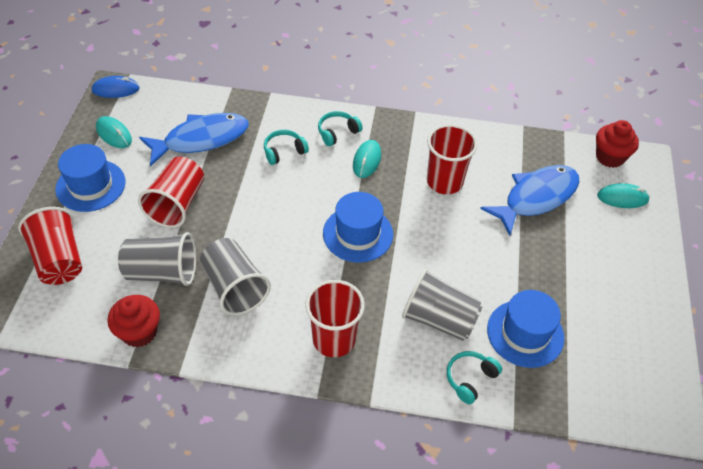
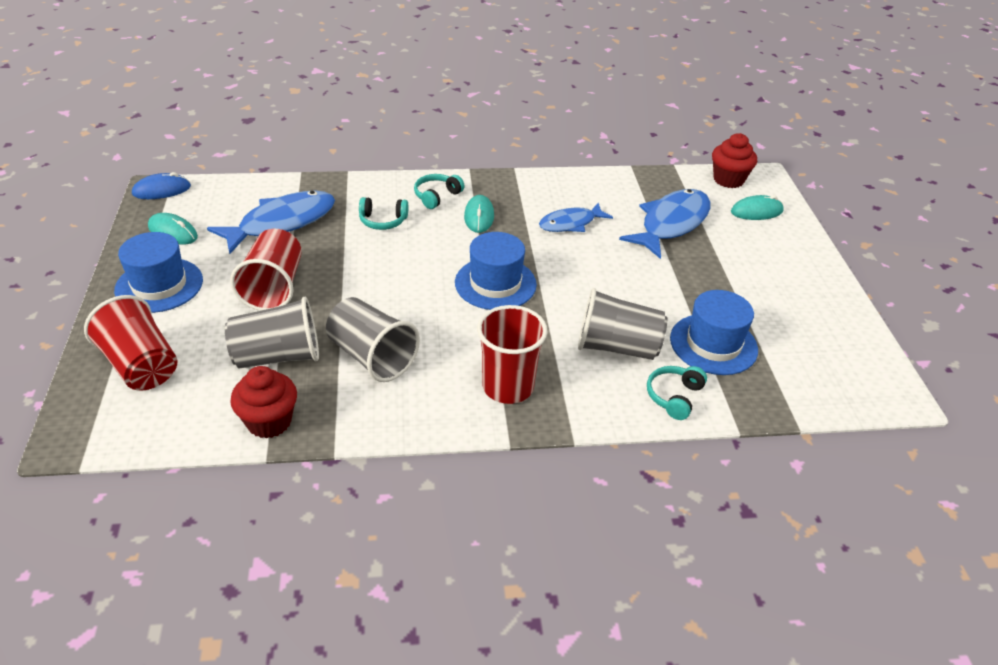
camera: 15 degrees left, 10 degrees down
turquoise headphones [264,130,309,165] -> turquoise headphones turned 135 degrees counterclockwise [359,197,408,230]
red cup [427,124,477,194] -> blue fish [539,203,613,232]

